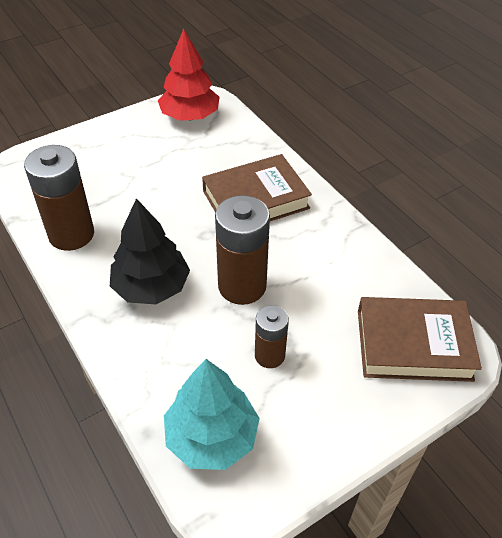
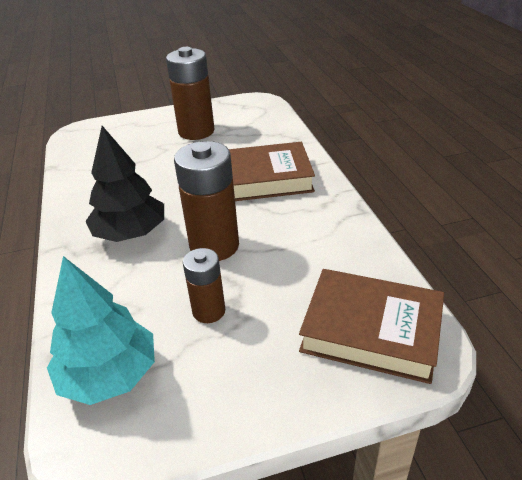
camera: 20 degrees right, 10 degrees down
brown battery [24,145,94,251] -> brown battery moved to [166,47,215,140]
red tree [158,29,220,121] -> none

